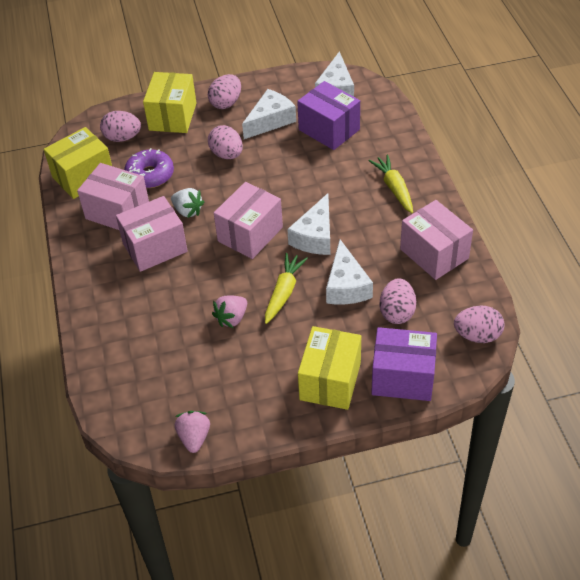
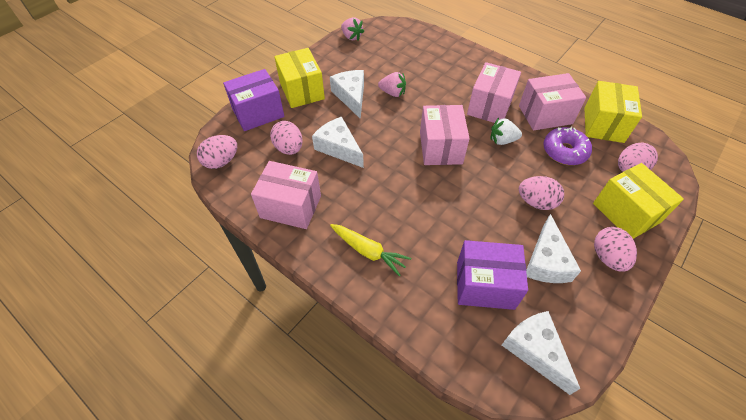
camera: 140 degrees right, 5 degrees up
pink strawberry [212,296,247,328] -> pink strawberry turned 105 degrees clockwise [378,72,406,97]
yellow carrot [265,253,308,324] -> none
white cheese [287,193,330,255] -> white cheese moved to [330,70,364,119]

